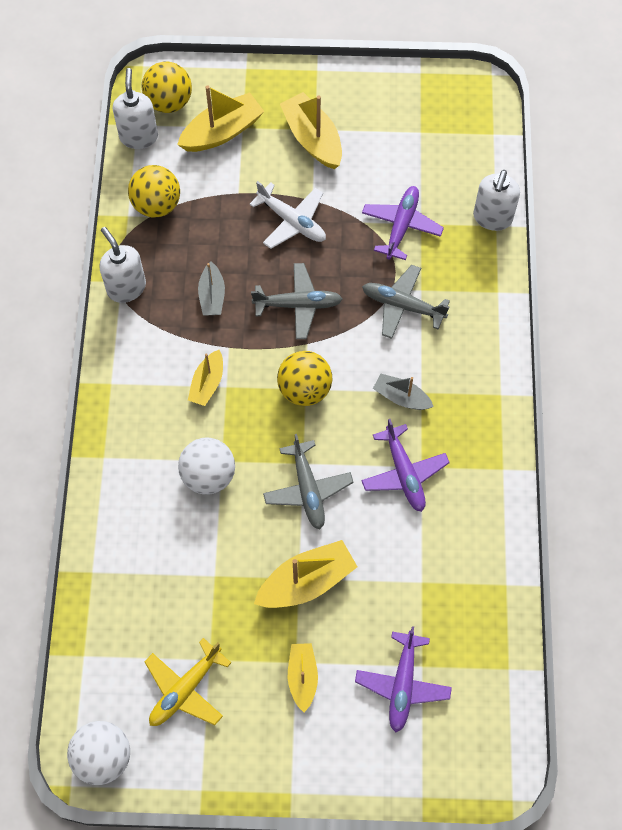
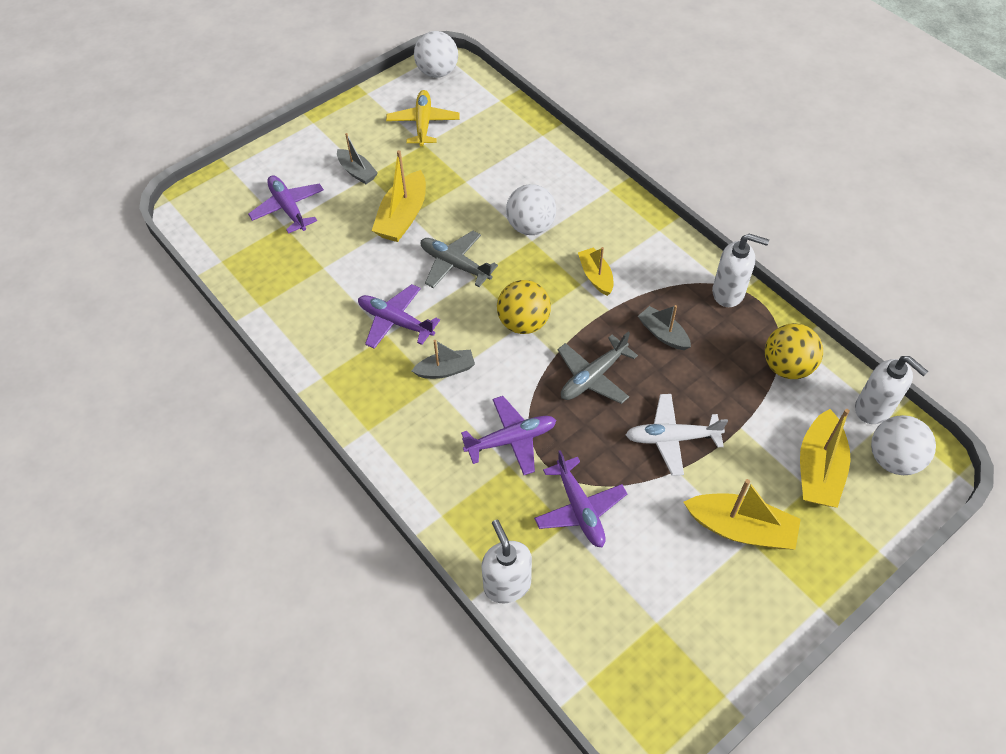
camera: 140 degrees right, 10 degrees down
yellow ball [142,61,192,113] -> white ball [871,415,936,475]
yellow boat [288,643,318,712] -> grey boat [337,133,378,184]
grey plane [362,265,450,339] -> purple plane [461,396,556,475]

